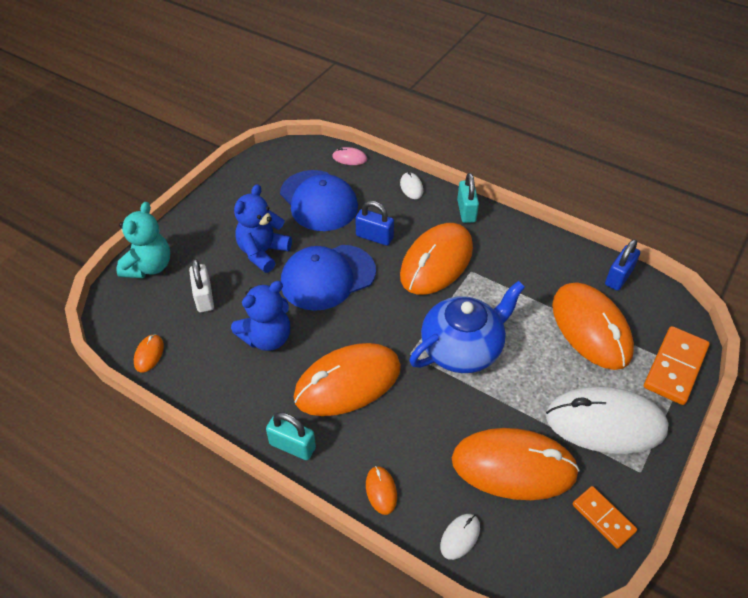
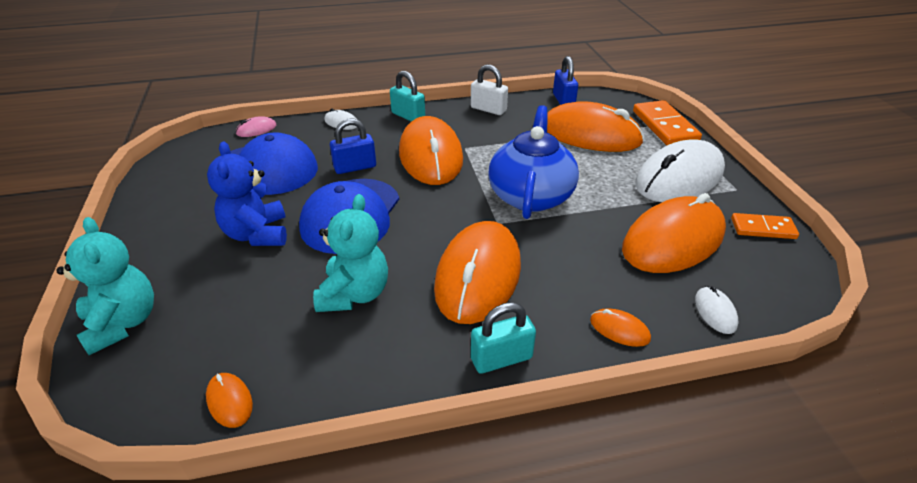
camera: 45 degrees left, 10 degrees down
white padlock [189,259,214,312] -> white padlock moved to [471,65,508,115]
blue teddy bear [231,281,290,351] -> turquoise teddy bear [313,194,388,312]

